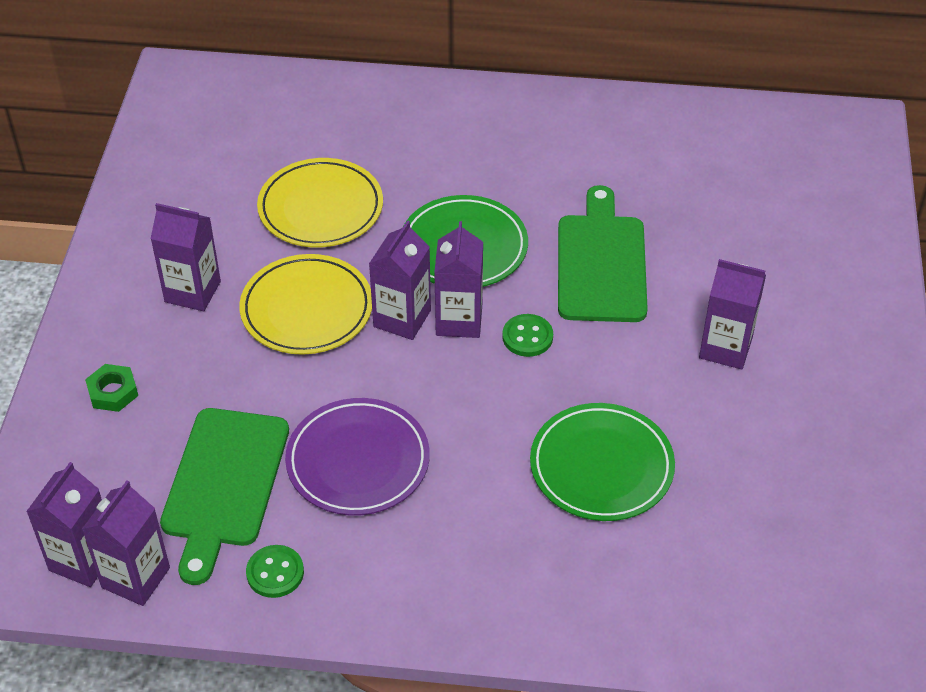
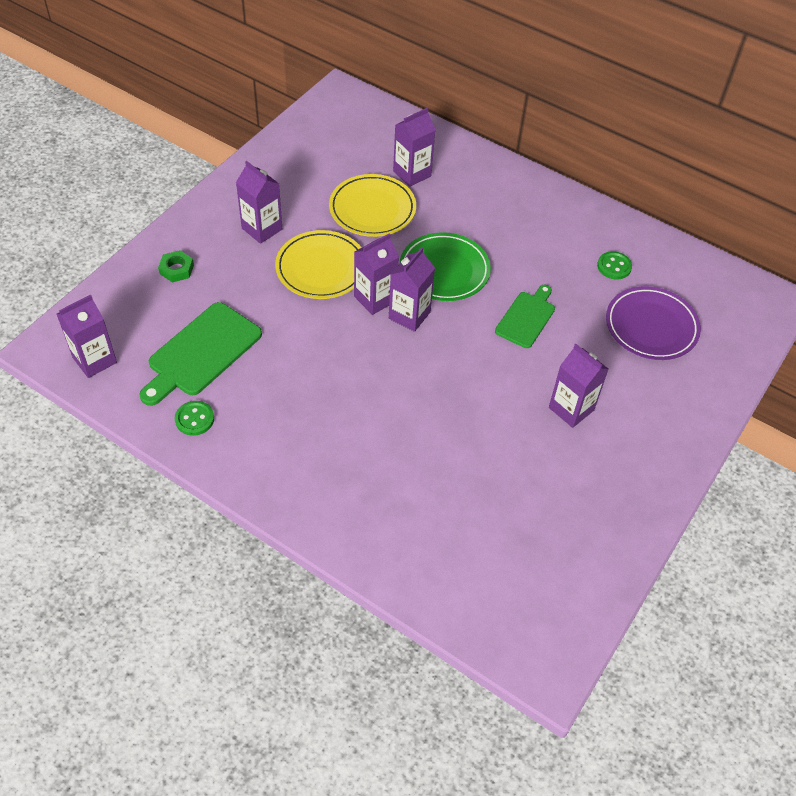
camera: 25 degrees right, 5 degrees up
purple carton [82,481,170,606] -> purple carton moved to [393,108,435,187]
purple plate [285,398,430,516] -> purple plate moved to [606,286,701,360]
green button [502,314,553,357] -> green button moved to [597,251,632,280]
green plate [530,403,675,521] -> none
green cutting board [558,185,648,322] -> green cutting board [495,285,555,348], size x0.63

